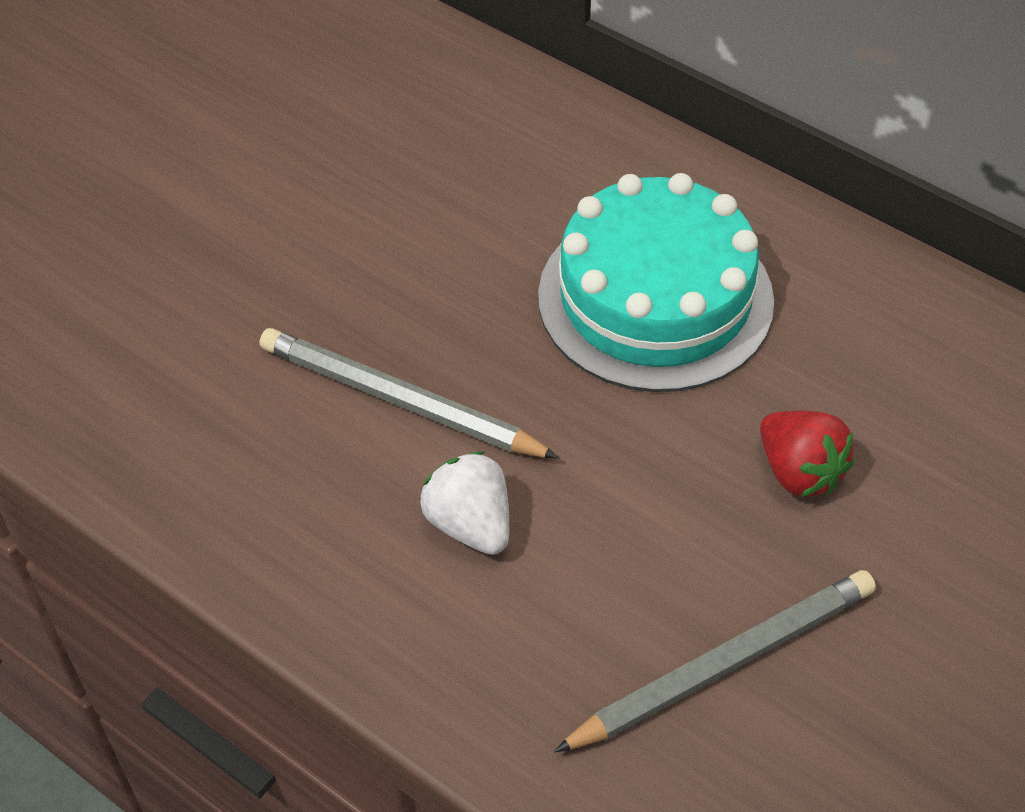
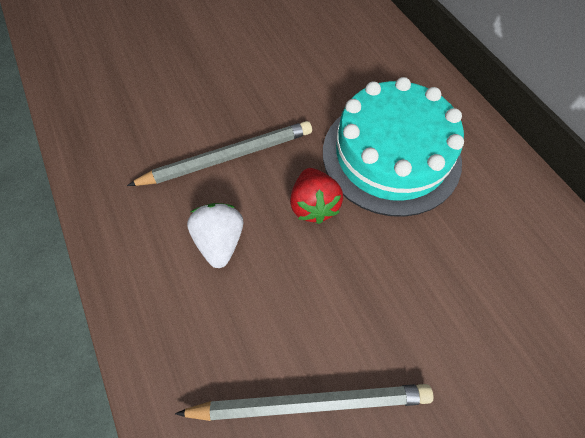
camera: 25 degrees right, 10 degrees up
grey pencil [260,328,559,459] -> grey pencil turned 105 degrees clockwise [127,121,312,186]
red strawberry [760,411,854,497] -> red strawberry moved to [290,168,343,224]

